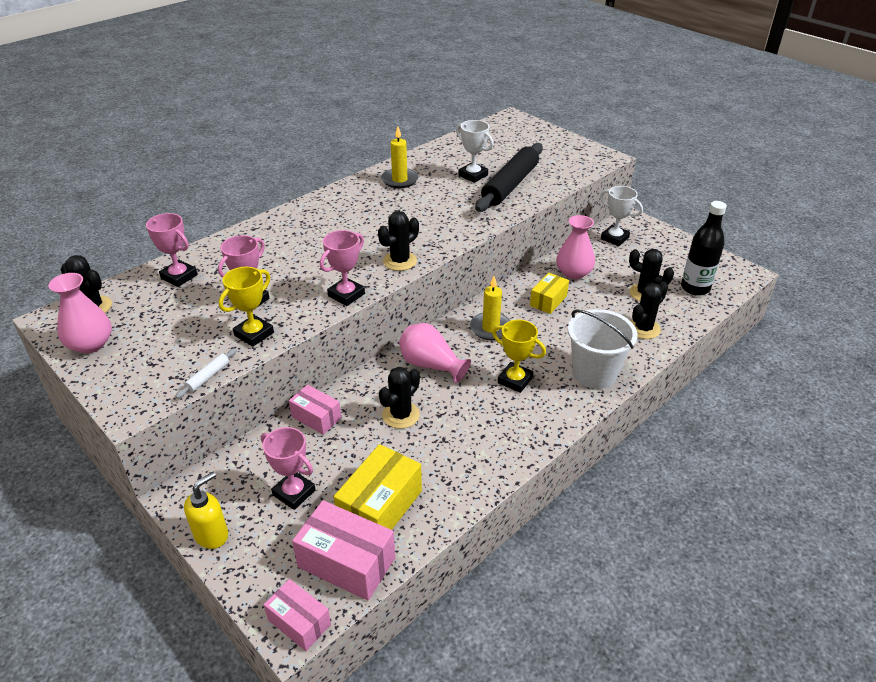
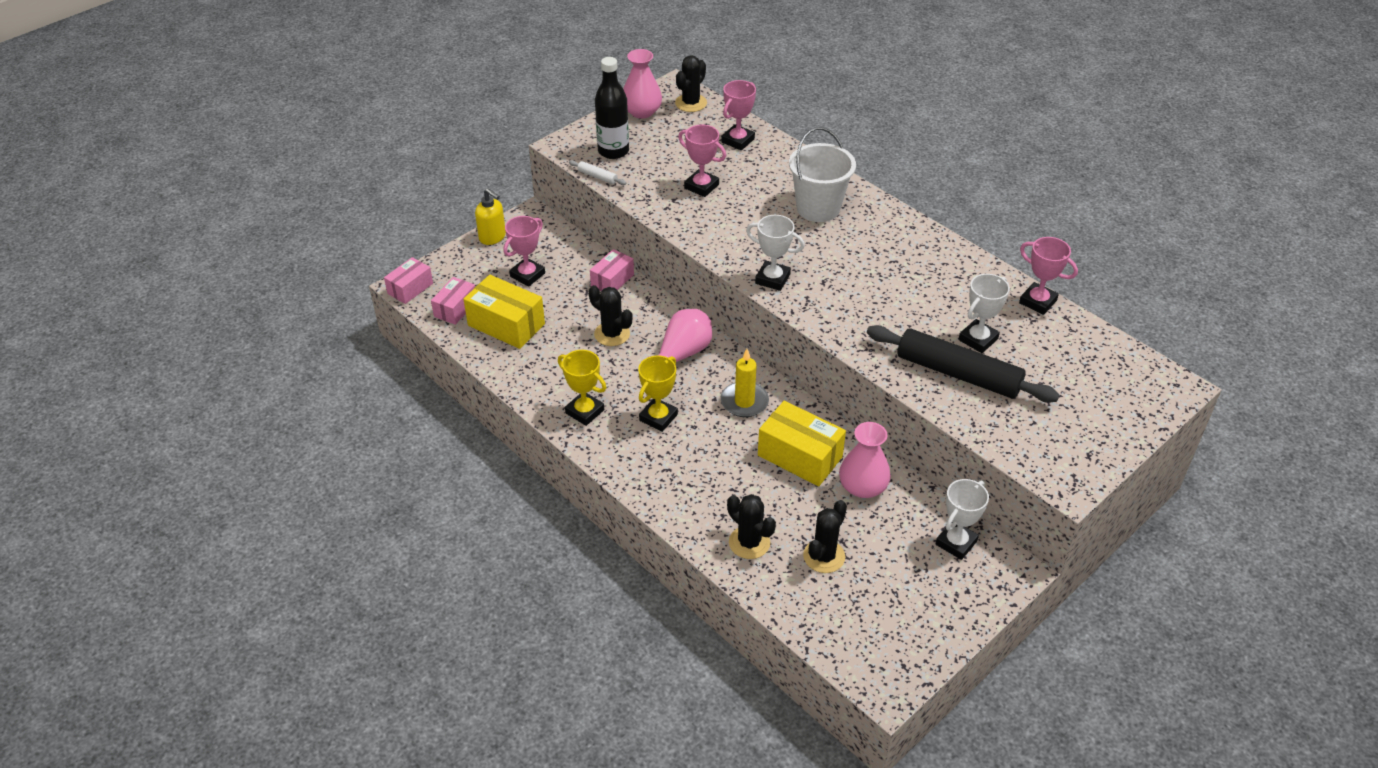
camera: 90 degrees right, 5 degrees up
yellow trophy [219,267,274,347] -> yellow trophy moved to [558,350,606,426]
pink box [292,500,395,601] -> pink box [431,277,475,325], size x0.62
pink trophy [320,230,365,306] -> pink trophy moved to [1019,237,1078,315]
black cactus [378,211,419,271] -> white trophy [746,215,805,291]
yellow candle [381,126,418,188] -> none
yellow box [530,273,569,314] -> yellow box [758,401,846,486], size x1.62
white bucket [568,309,638,389] -> white bucket moved to [789,127,856,222]
black bottle [681,201,727,296] -> black bottle moved to [595,57,629,159]

